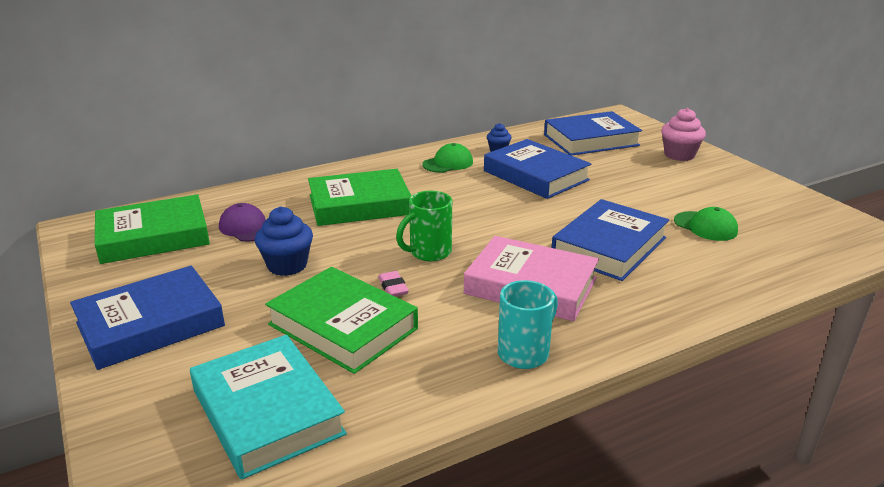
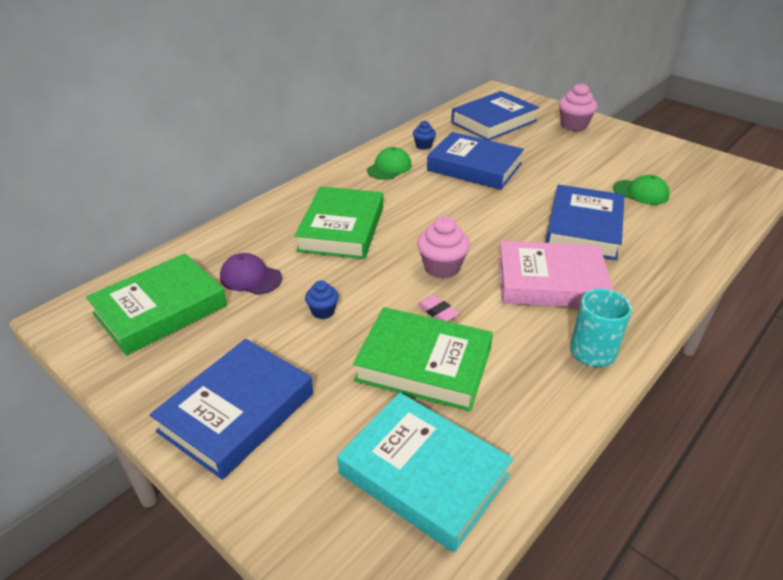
camera: 20 degrees left, 10 degrees up
blue cupcake [255,207,313,276] -> blue cupcake [305,280,339,319], size x0.59
green book [308,169,412,226] -> green book turned 45 degrees counterclockwise [294,186,383,259]
green mug [396,191,452,262] -> pink cupcake [417,216,470,279]

